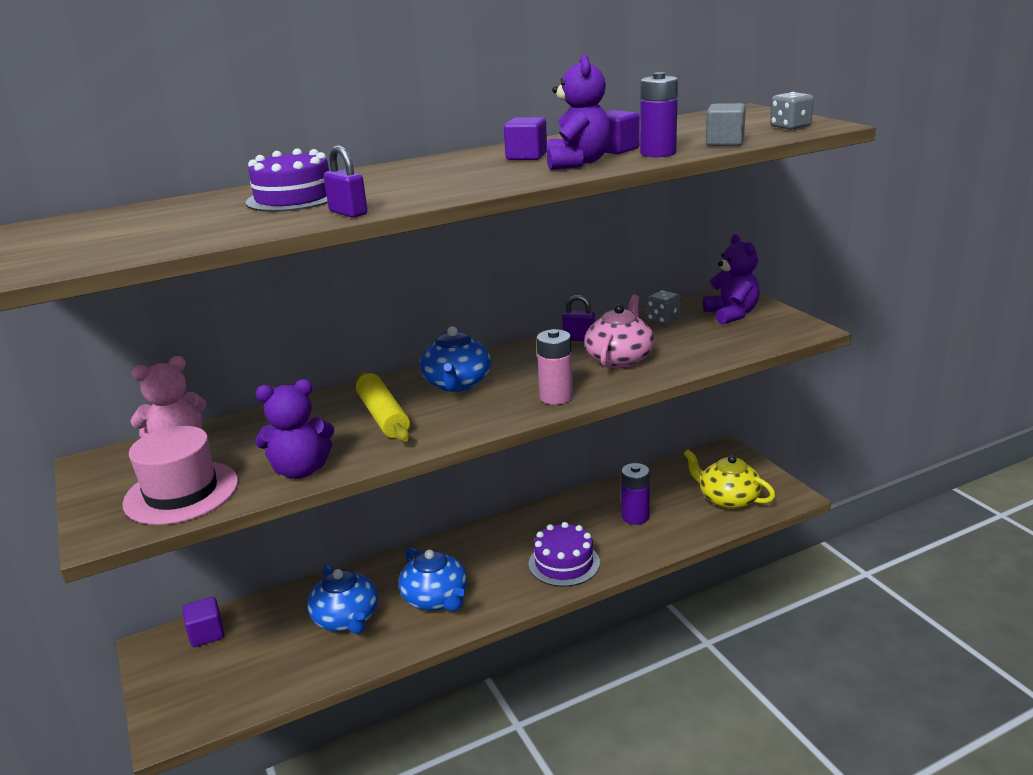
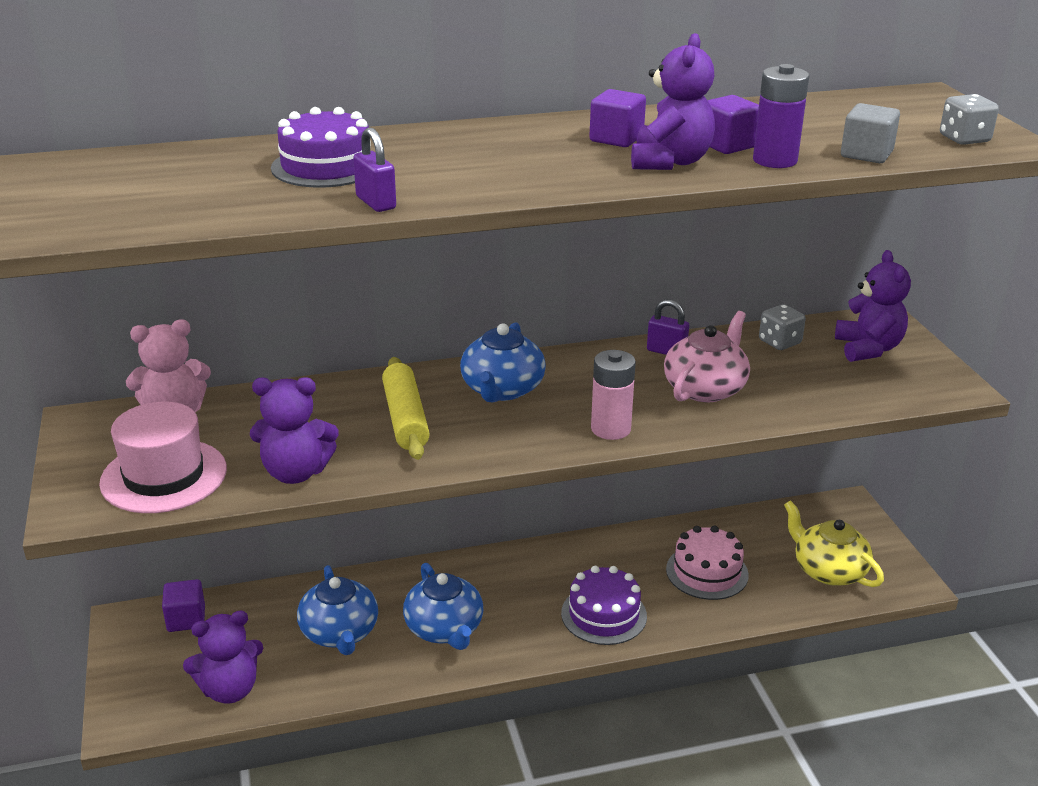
camera: 10 degrees right, 5 degrees up
purple battery [621,463,650,525] -> pink cake [666,526,749,600]
none -> purple teddy bear [183,611,263,704]

